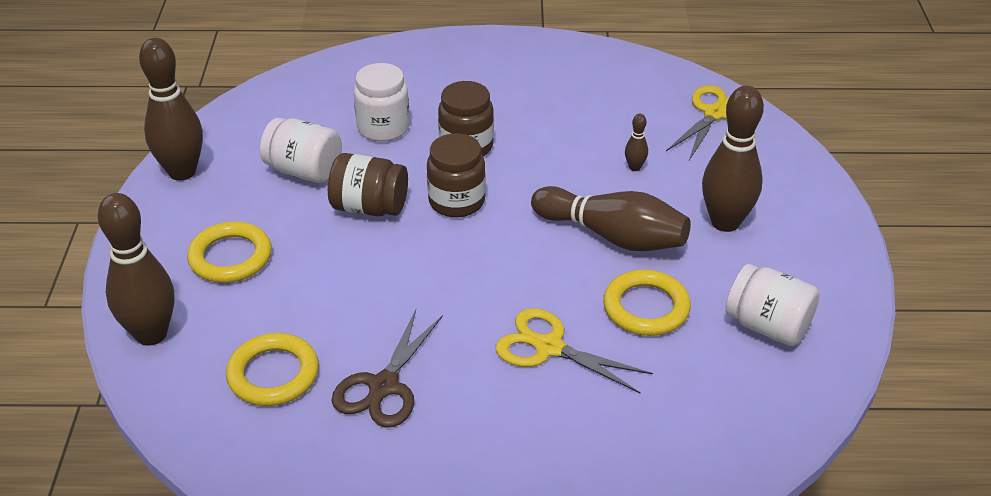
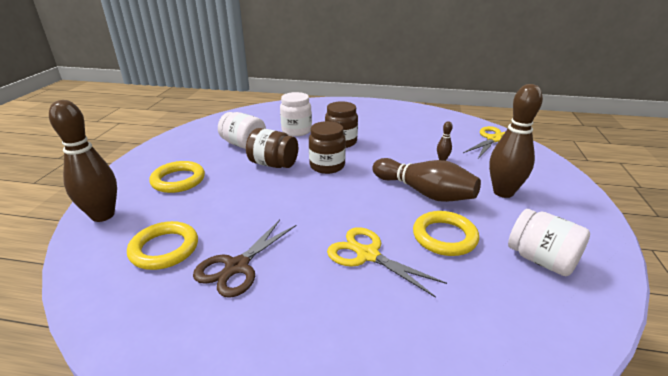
camera: 10 degrees right, 10 degrees down
brown bowling pin [139,38,203,181] -> none

